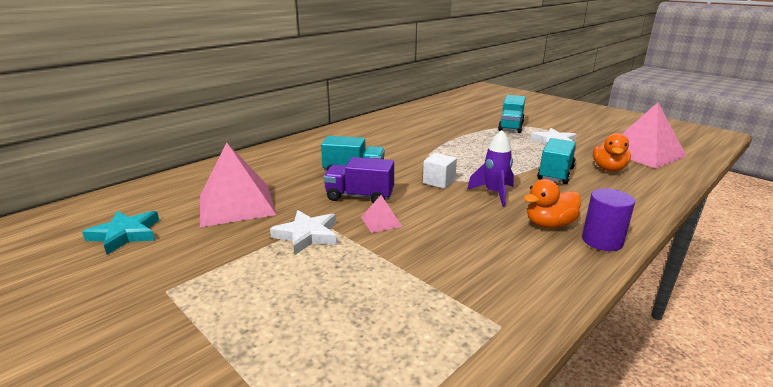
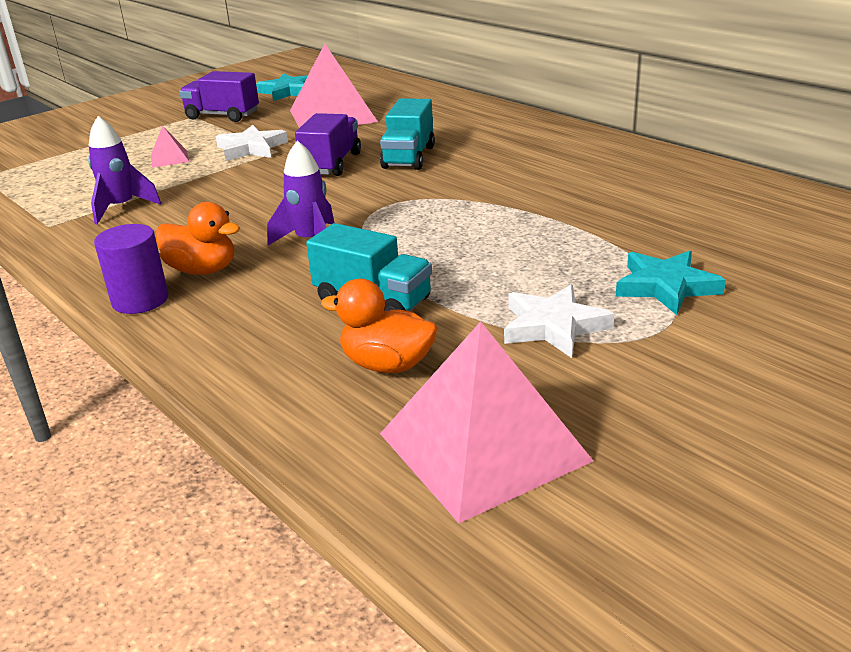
camera: 95 degrees right, 5 degrees up
pink pyramid [361,195,402,233] -> pink pyramid moved to [151,126,189,168]
white cube [423,153,457,189] -> none
turquoise truck [498,95,526,133] -> turquoise star [616,251,726,315]
orange duck [524,179,581,228] -> orange duck turned 135 degrees clockwise [155,202,240,275]
none -> purple rocket [88,116,161,224]
none -> purple truck [179,71,259,122]

